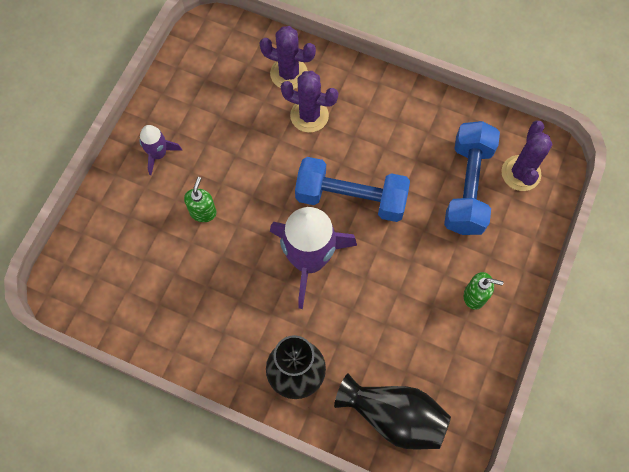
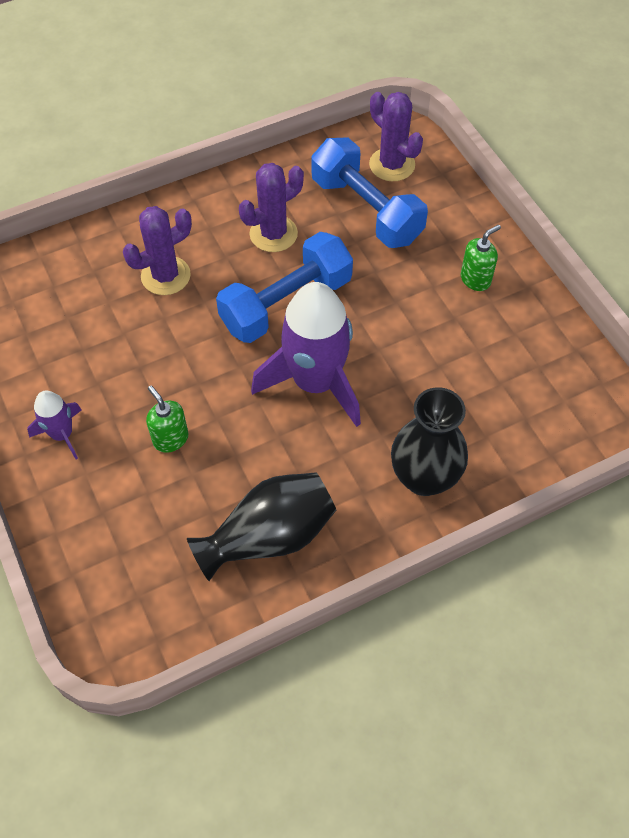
camera: 50 degrees left, 10 degrees down
purple cactus [260,26,316,89] -> purple cactus moved to [239,163,304,252]
black vase [334,373,451,450] -> black vase moved to [187,472,336,581]

